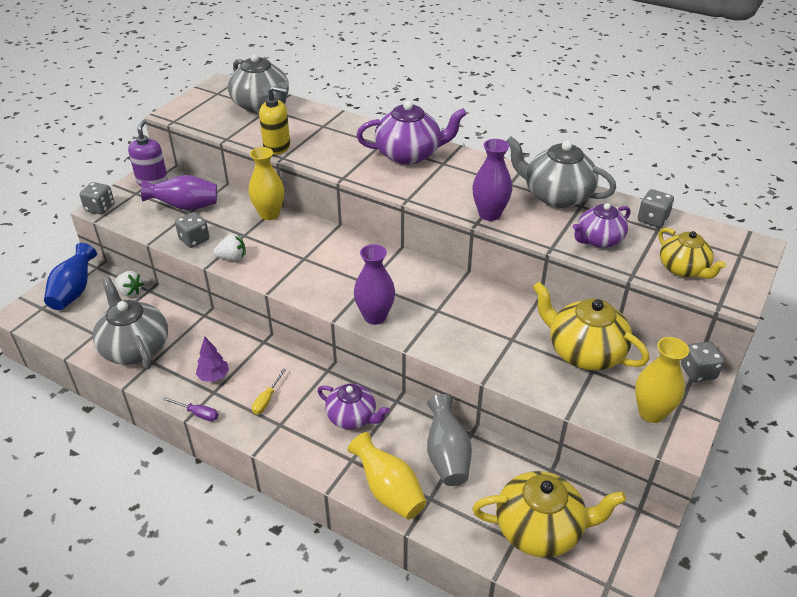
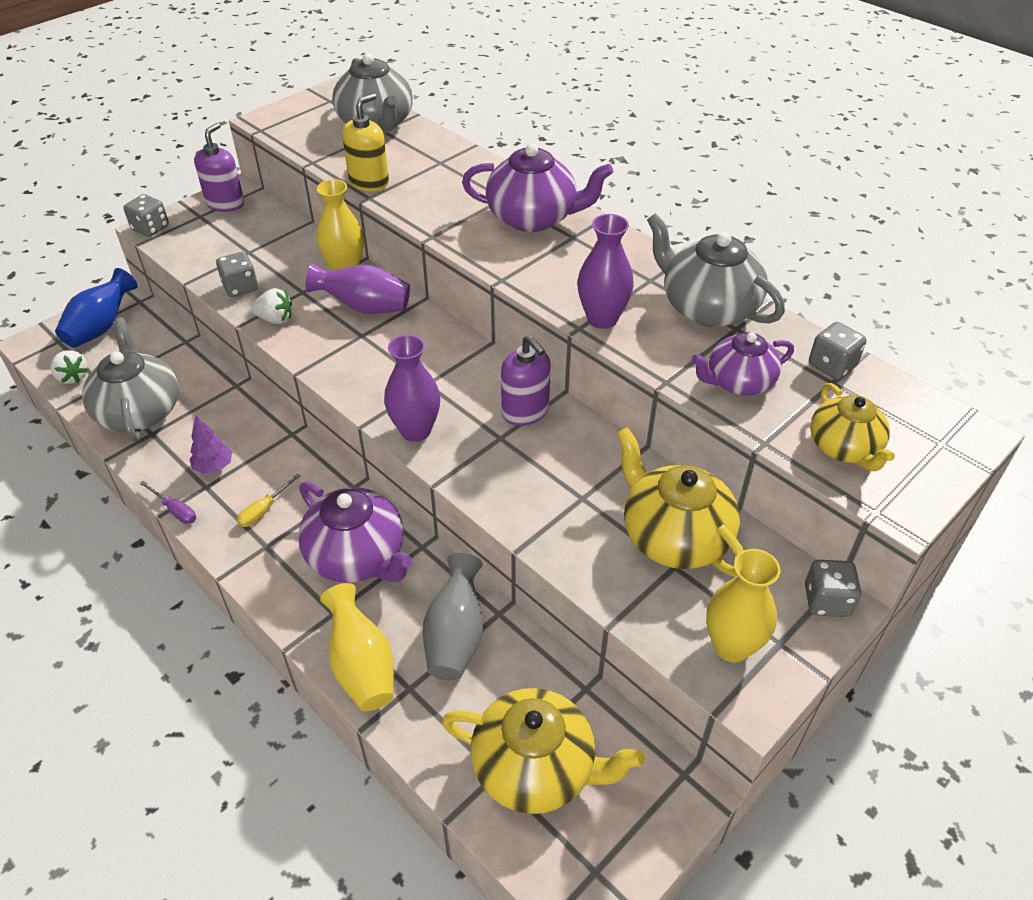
camera: 15 degrees right, 5 degrees up
white strawberry [115,271,144,297] -> white strawberry moved to [51,350,88,384]
purple vase [141,175,217,210] -> purple vase moved to [306,263,410,314]
yellow soap dispenser [259,86,290,155] -> yellow soap dispenser turned 75 degrees counterclockwise [342,93,389,191]
purple teapot [317,384,390,429] -> purple teapot [298,481,412,583], size x1.54
none -> purple soap dispenser [501,335,550,426]

